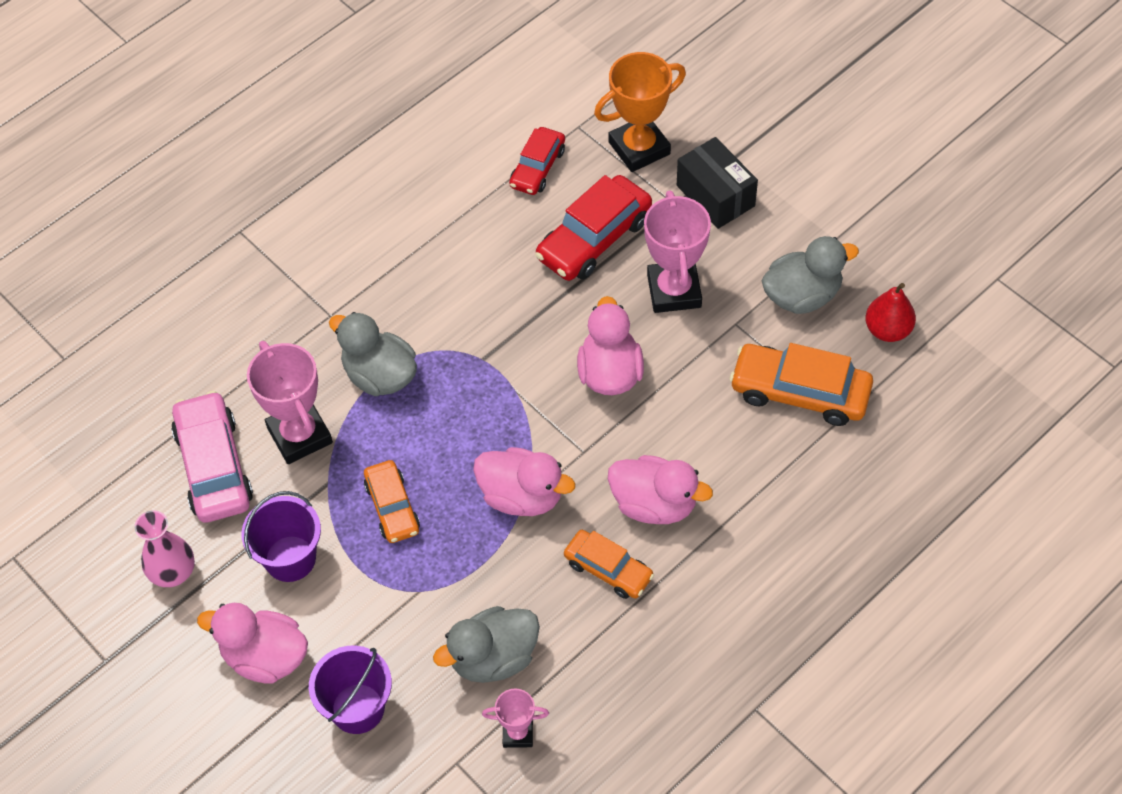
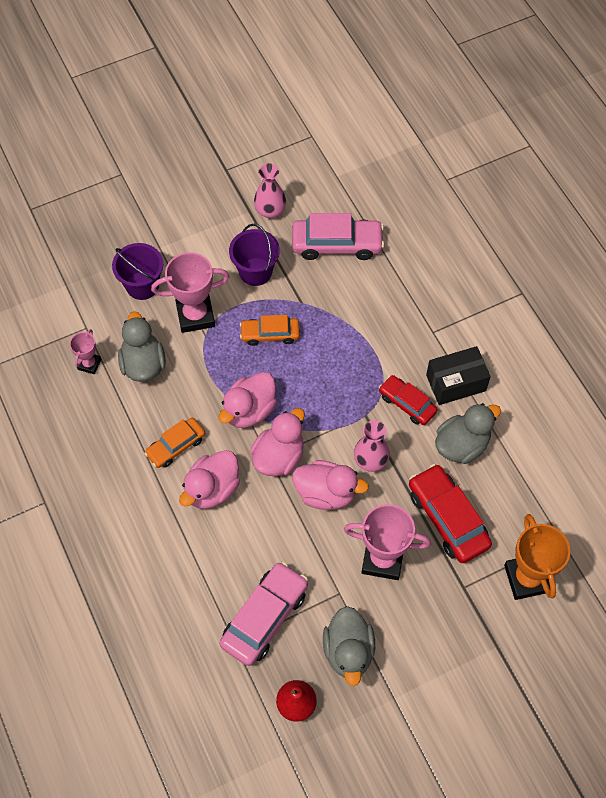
camera: 105 degrees right, 5 degrees up
pink duck [197,603,308,684] -> pink duck moved to [250,408,305,476]
pink trophy [247,341,333,464] -> pink trophy moved to [151,252,229,333]
grey duck [329,312,417,396] -> grey duck moved to [435,403,501,464]
red car [509,127,565,195] -> red car moved to [379,375,438,425]
black box [677,137,758,229] -> black box moved to [426,346,491,405]
orange car [730,343,873,426] -> pink car [220,562,308,666]
none -> pink vase [354,420,390,472]

